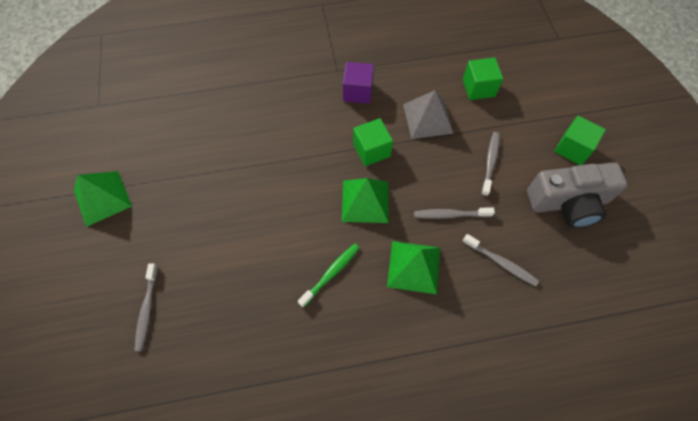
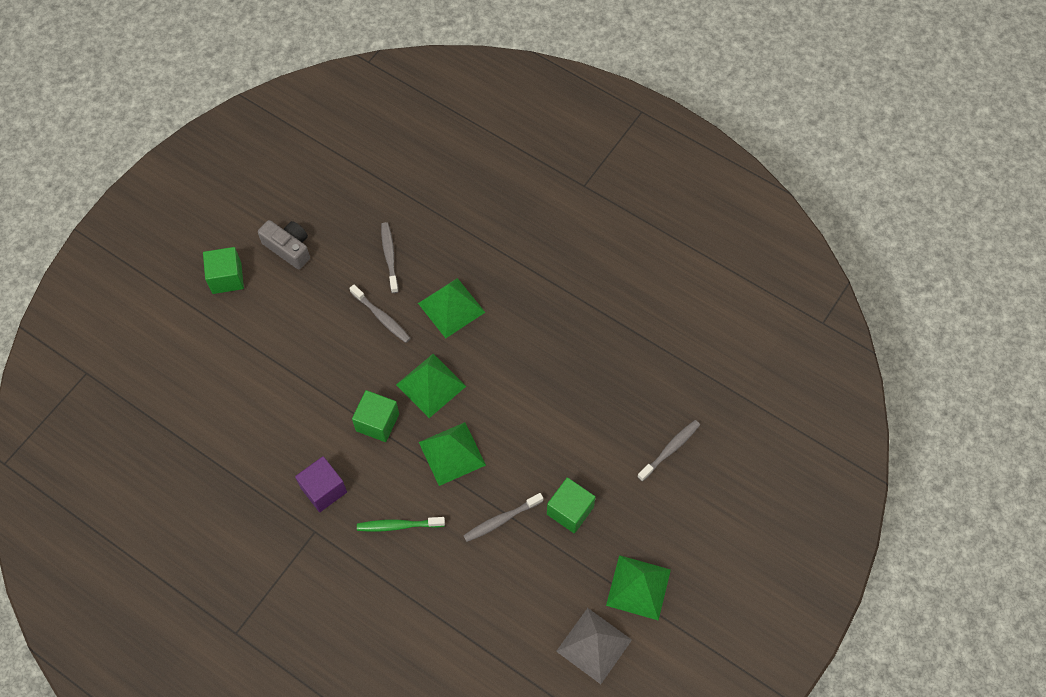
camera: 135 degrees left, 0 degrees up
green toothbrush [298,243,359,308] -> green toothbrush moved to [357,517,445,532]
grey pyramid [403,90,454,139] -> grey pyramid moved to [556,608,632,684]
green cube [463,57,503,100] -> green cube moved to [547,477,595,533]
grey toothbrush [482,132,499,196] -> grey toothbrush moved to [463,493,543,542]
grey camera [527,162,628,228] -> grey camera [258,220,310,269], size x0.64
none -> green pyramid [419,422,486,486]

